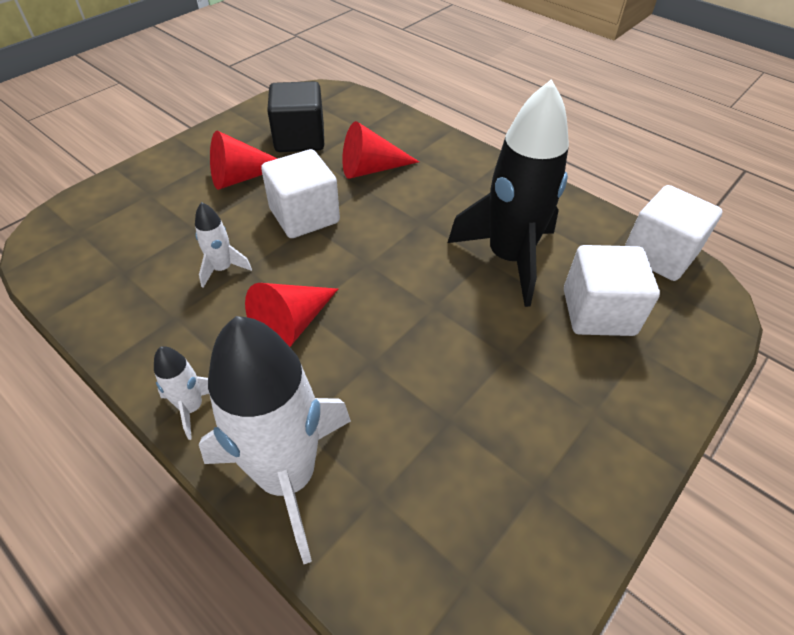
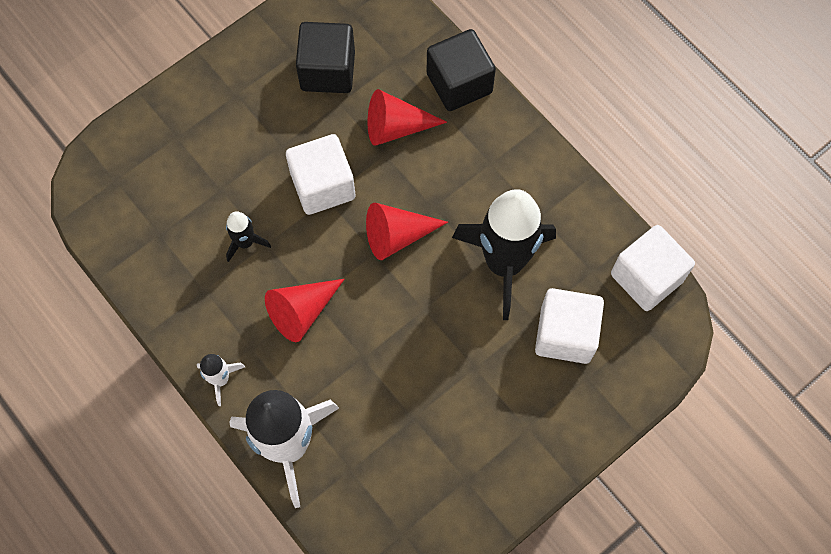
camera: 10 degrees right, 20 degrees up
white rocket [195,202,252,288] -> black rocket [226,211,271,262]
red cone [210,131,278,190] -> red cone moved to [366,203,448,260]
none -> black cube [427,29,496,111]

